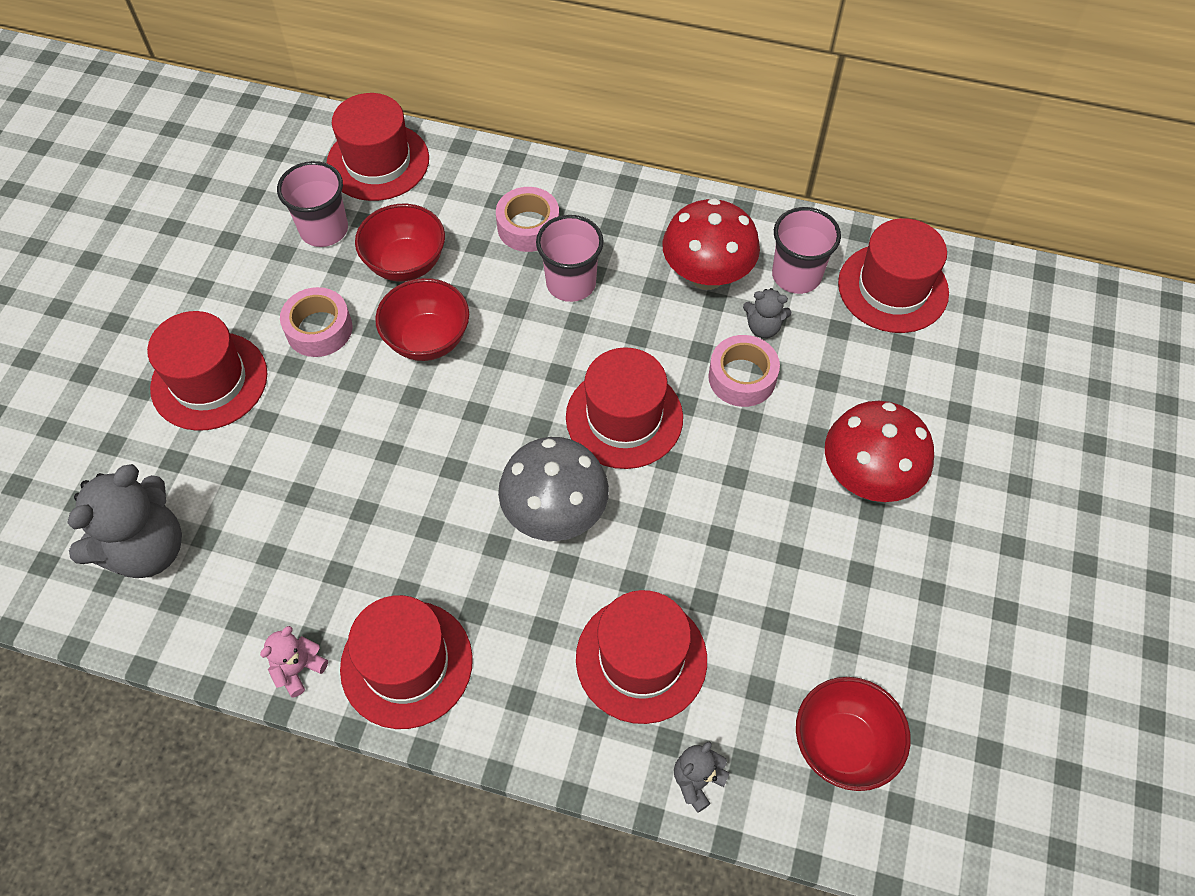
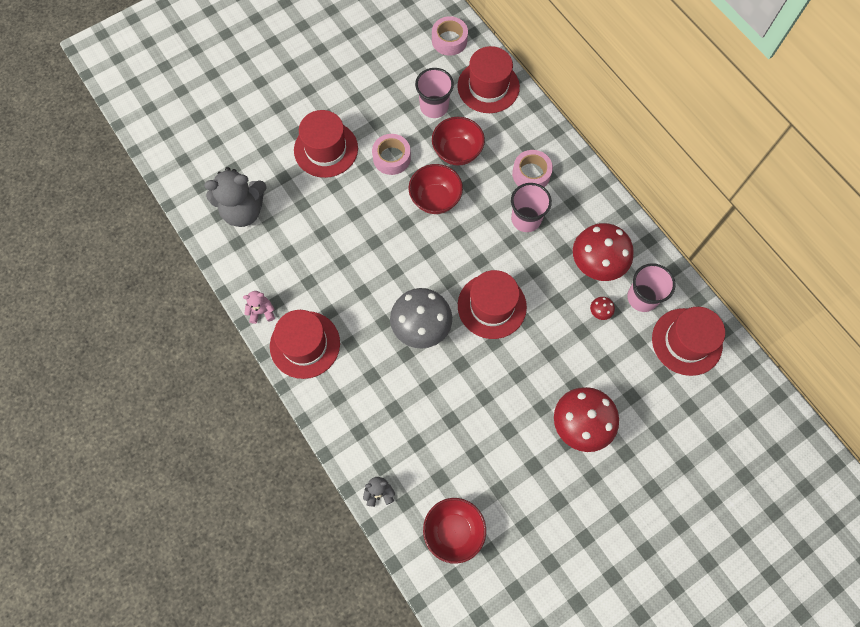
camera: 40 degrees right, 10 degrees up
red hat [576,590,707,724] -> none
pink tape [708,335,780,407] -> pink tape moved to [432,16,468,56]
grey teddy bear [743,288,791,338] -> red mushroom [590,297,615,320]

